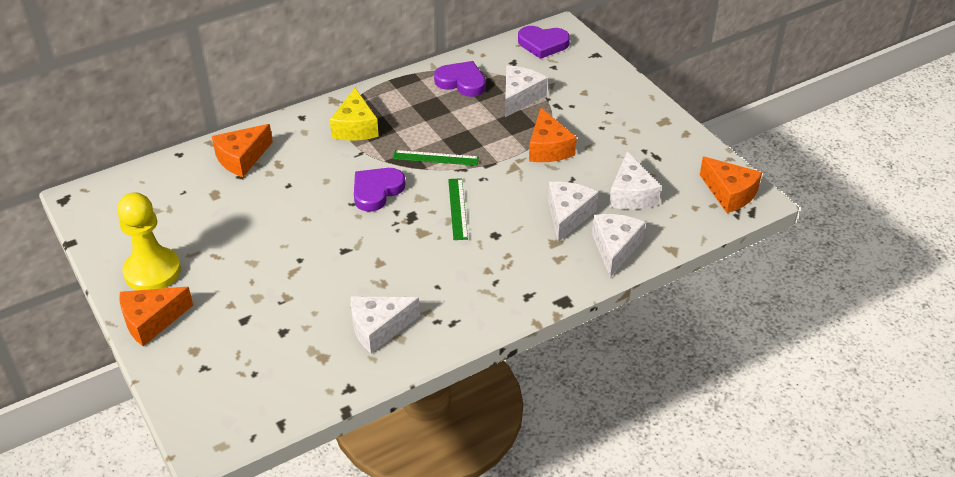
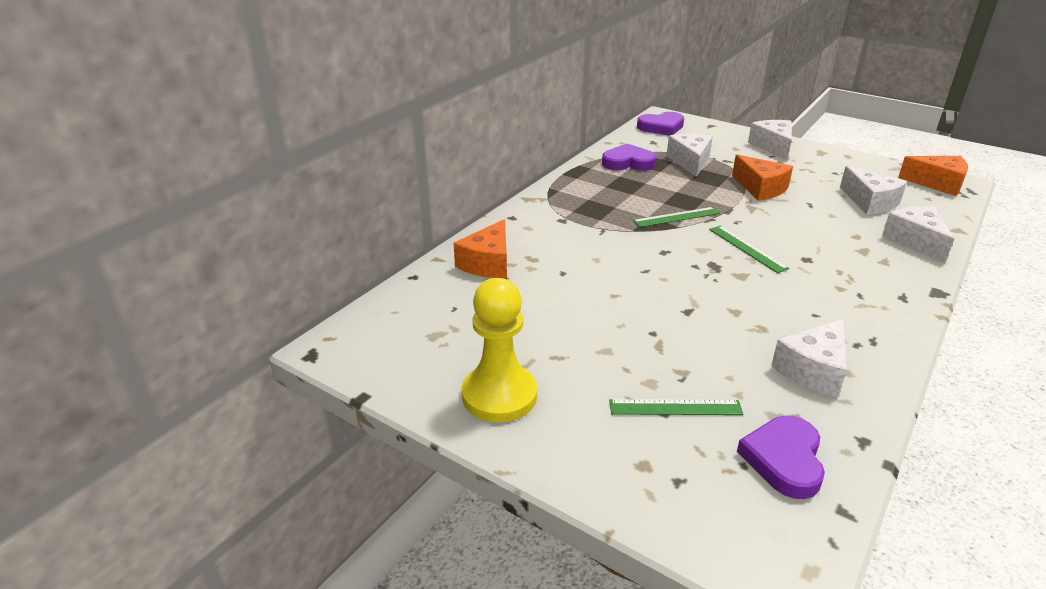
camera: 25 degrees left, 10 degrees down
orange cheese [119,287,193,346] -> none
yellow cheese [330,88,379,141] -> none
purple heart [354,168,405,212] -> purple heart moved to [737,416,825,499]
white cheese [548,182,598,242] -> white cheese moved to [748,120,792,160]
none -> green ruler [609,399,744,415]

